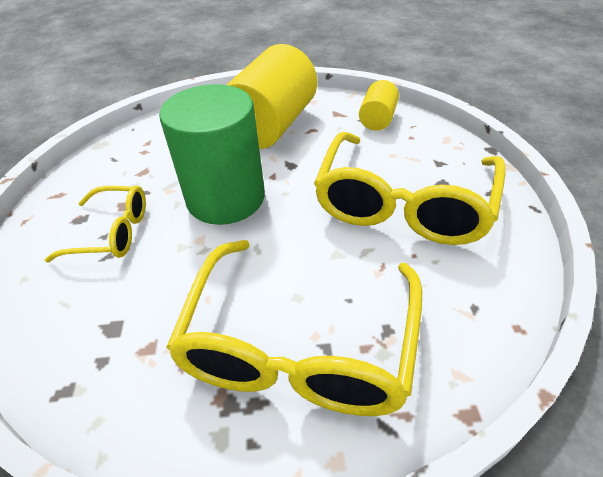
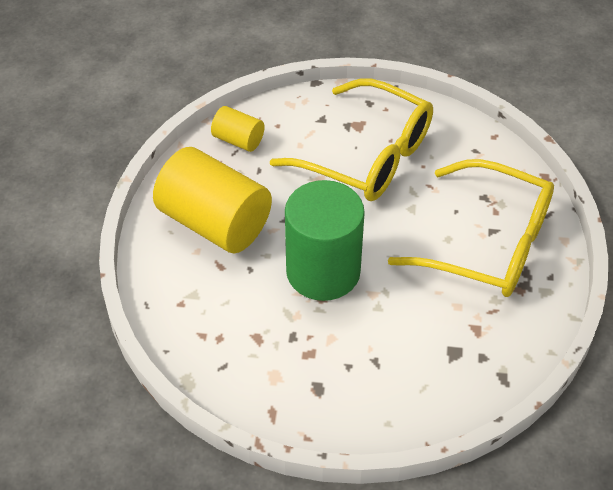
camera: 80 degrees left, 5 degrees up
yellow glasses [45,186,146,262] -> none

